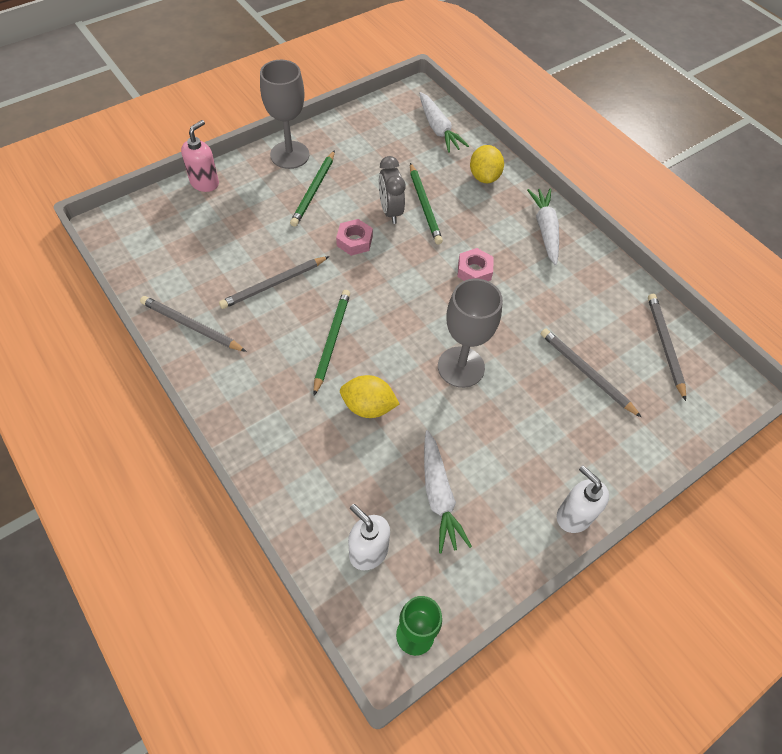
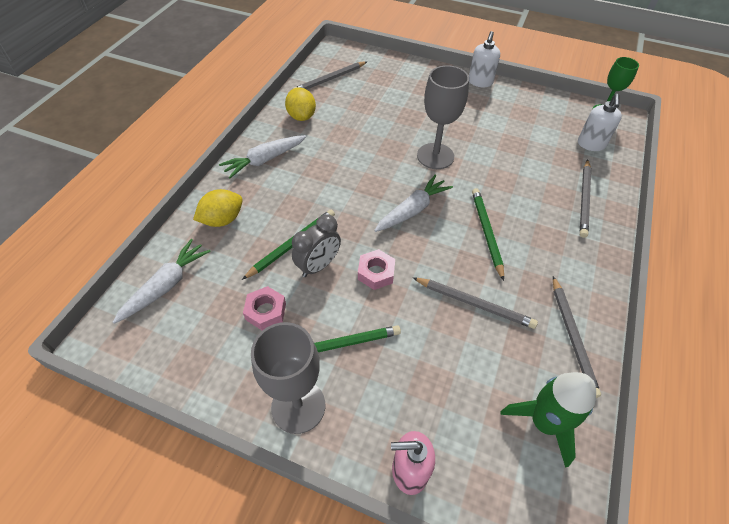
camera: 120 degrees left, 5 degrees down
green pencil [313,290,350,396] -> green pencil turned 105 degrees clockwise [472,188,504,281]
yellow lemon [340,375,400,418] -> yellow lemon moved to [285,87,316,121]
white carrot [424,430,472,553] -> white carrot moved to [374,174,453,232]
pink nut [457,248,494,281] -> pink nut moved to [243,286,286,330]
grey pencil [541,328,642,418] -> grey pencil moved to [580,159,591,238]
none -> green rocket [500,372,596,468]

